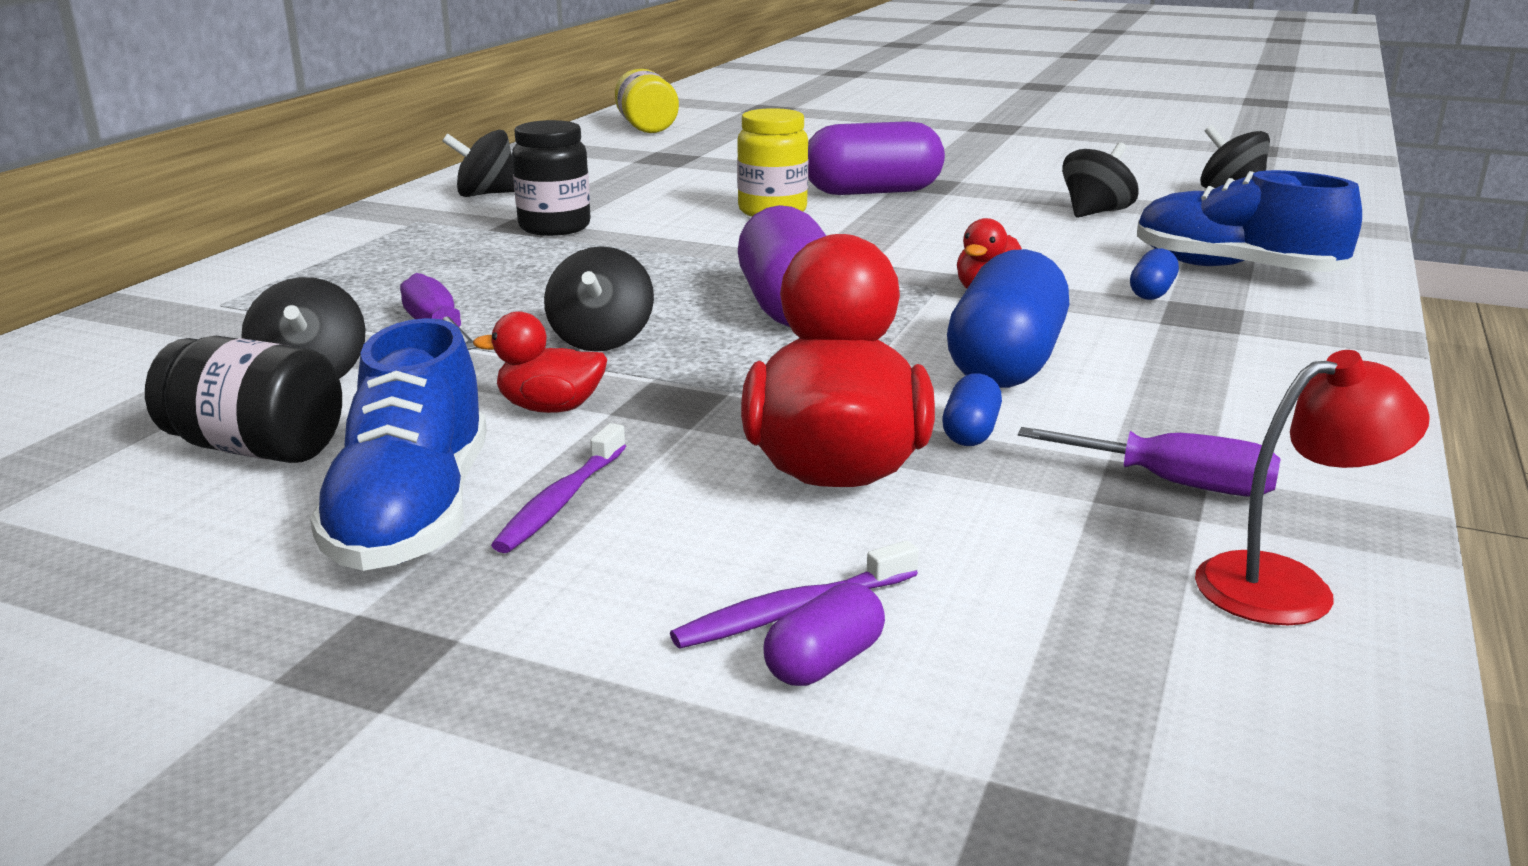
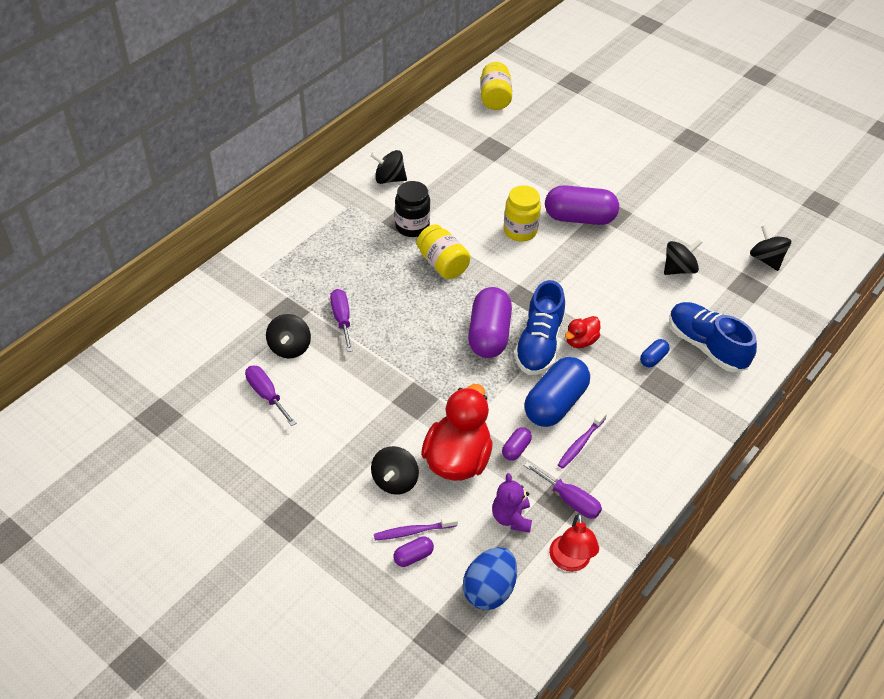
camera: 15 degrees right, 25 degrees up
black jar [145,336,342,463] -> purple screwdriver [245,366,296,426]
blue shoe [310,318,487,571] -> blue shoe moved to [514,280,565,375]
red duck [473,311,607,413] -> none
purple toothbrush [491,423,626,553] -> purple toothbrush moved to [558,410,607,469]
black spinning top [544,246,654,352] -> black spinning top moved to [371,446,419,495]
blue capsule [942,373,1002,446] -> purple capsule [502,427,532,461]
red lamp [1195,350,1430,625] -> red lamp turned 90 degrees clockwise [549,513,599,572]
none -> yellow jar [417,224,470,279]
none -> blue egg [463,547,517,610]
none -> purple teddy bear [492,473,532,533]

